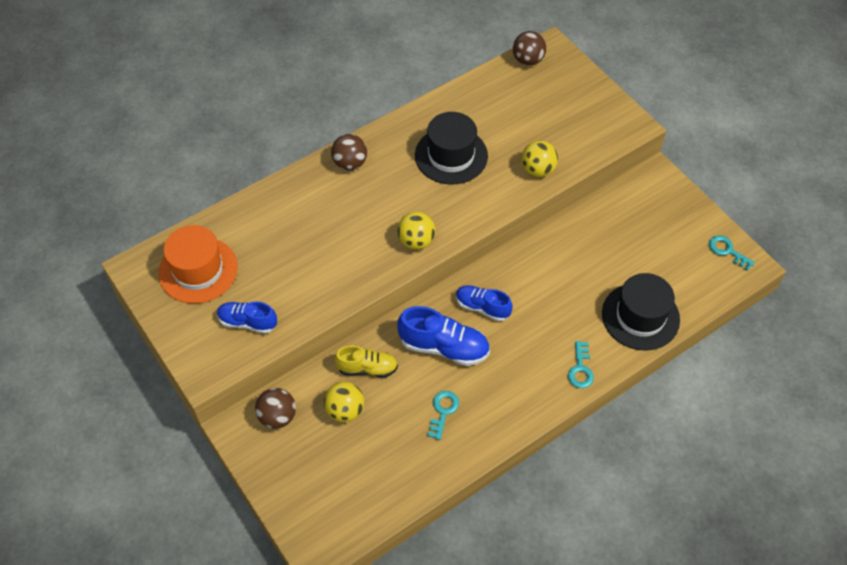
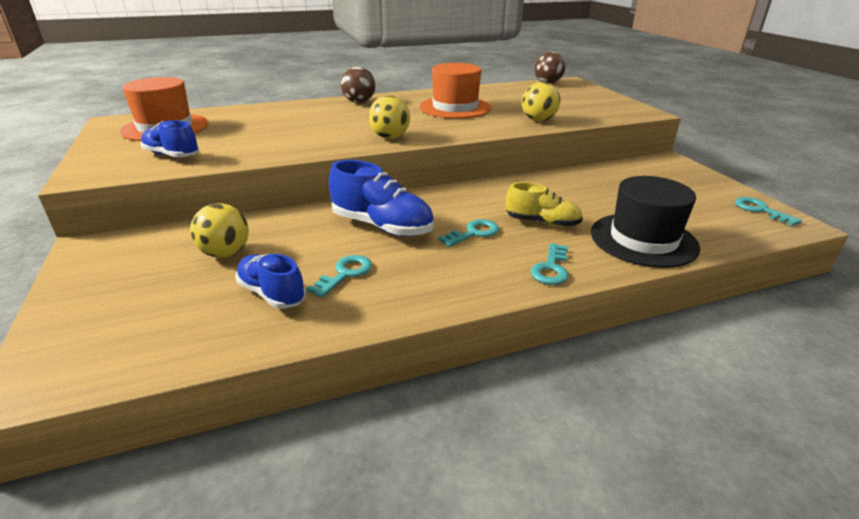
camera: 15 degrees right, 25 degrees down
brown ball [255,388,296,429] -> none
yellow shoe [334,345,398,378] -> yellow shoe moved to [506,182,583,227]
black hat [415,112,488,185] -> orange hat [419,63,491,119]
blue shoe [456,285,513,321] -> blue shoe moved to [235,254,306,309]
none -> turquoise key [439,219,499,247]

